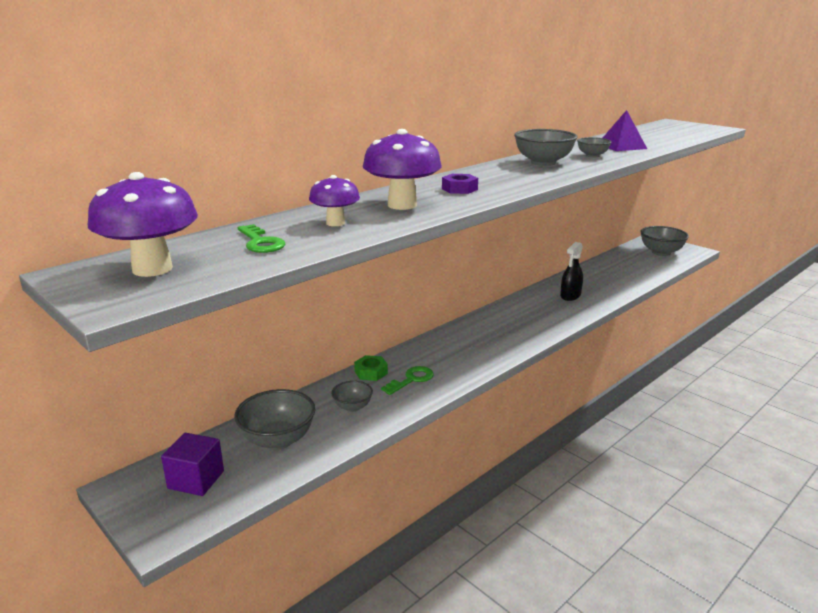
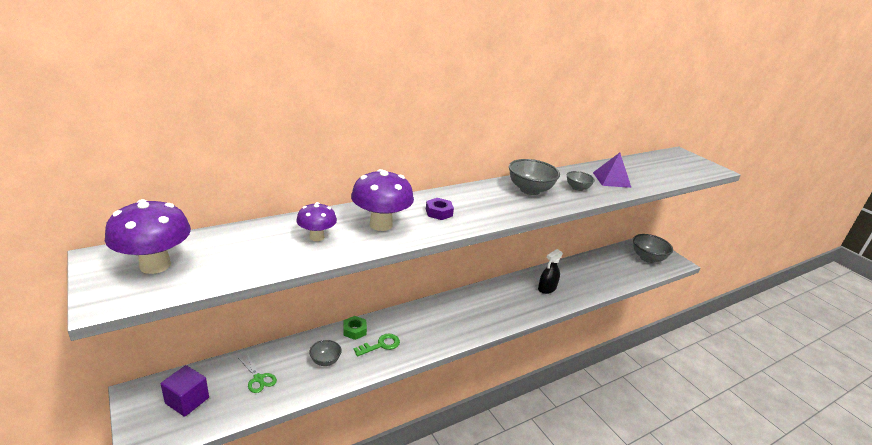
camera: 10 degrees right, 5 degrees up
grey bowl [234,389,315,450] -> green scissors [239,354,277,393]
green key [238,224,285,253] -> none

